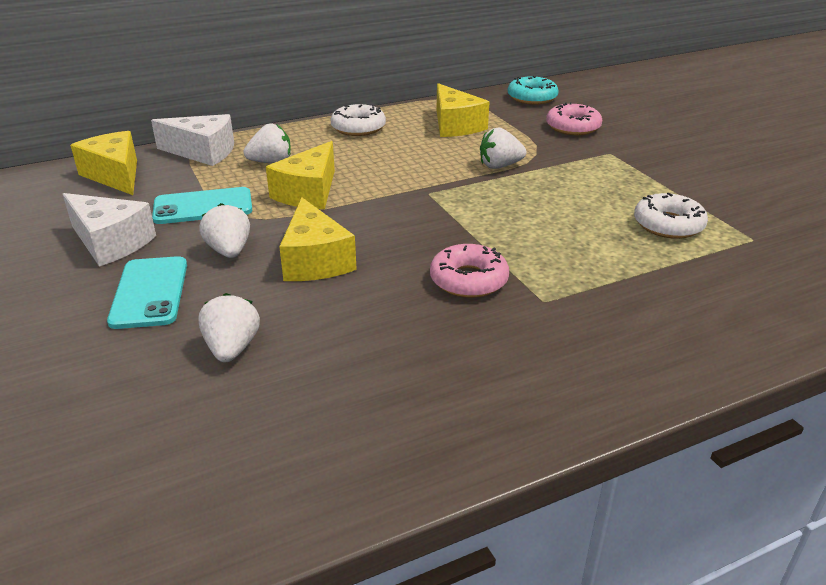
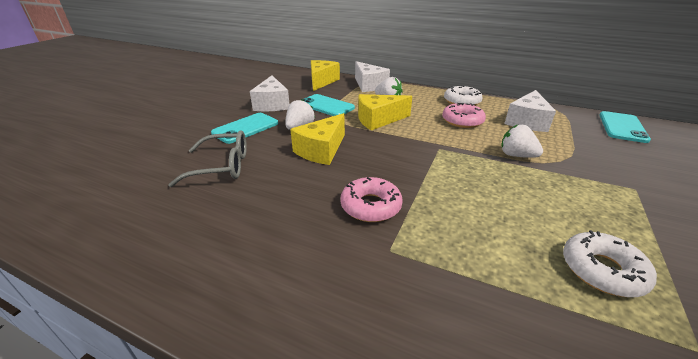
camera: 50 degrees right, 0 degrees up
white strawberry [198,293,260,362] -> grey glasses [168,131,247,187]
yellow cheese [437,83,489,137] -> white cheese [504,90,556,132]
turquoise donut [508,76,559,105] -> turquoise phone [600,111,651,143]
pink donut [546,102,602,135] -> pink donut moved to [442,103,486,128]

